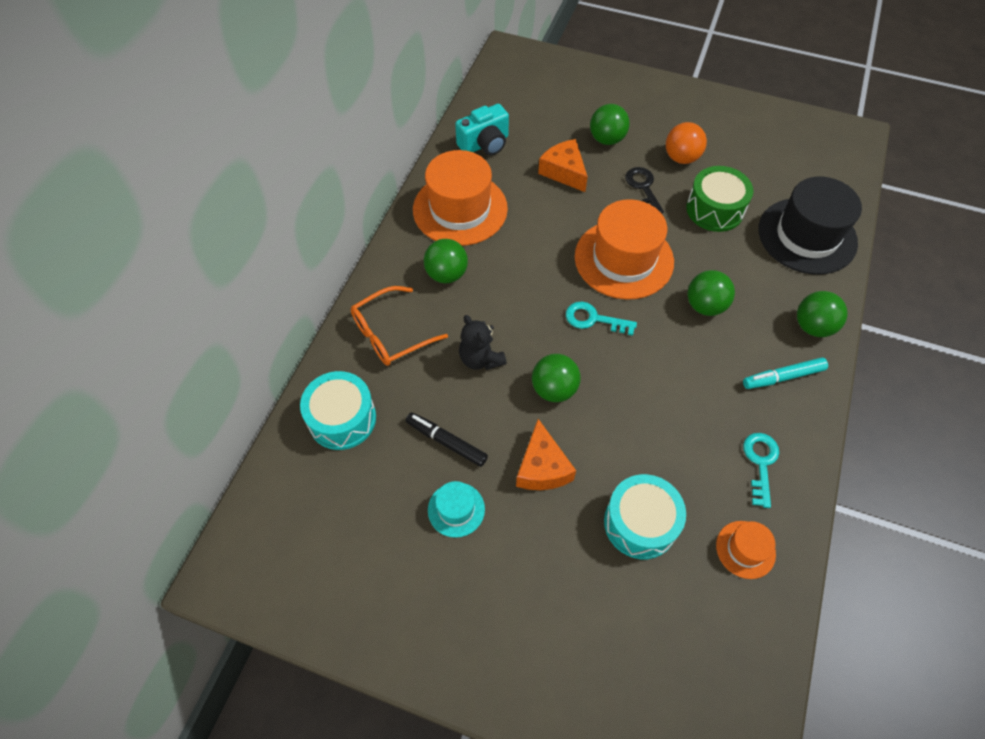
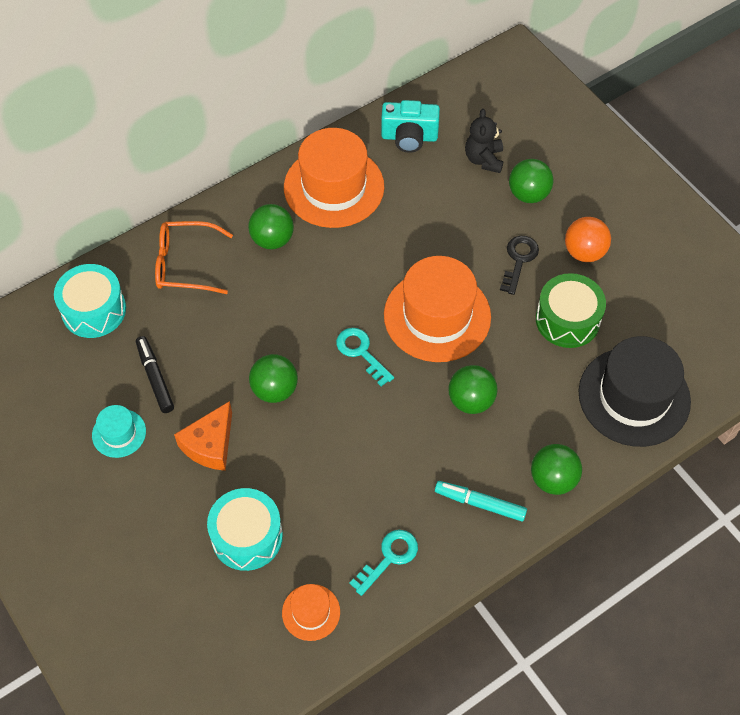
camera: 35 degrees right, 0 degrees up
black teddy bear [459,315,507,370] -> black teddy bear moved to [465,109,504,173]
orange cheese [538,139,588,192] -> none

